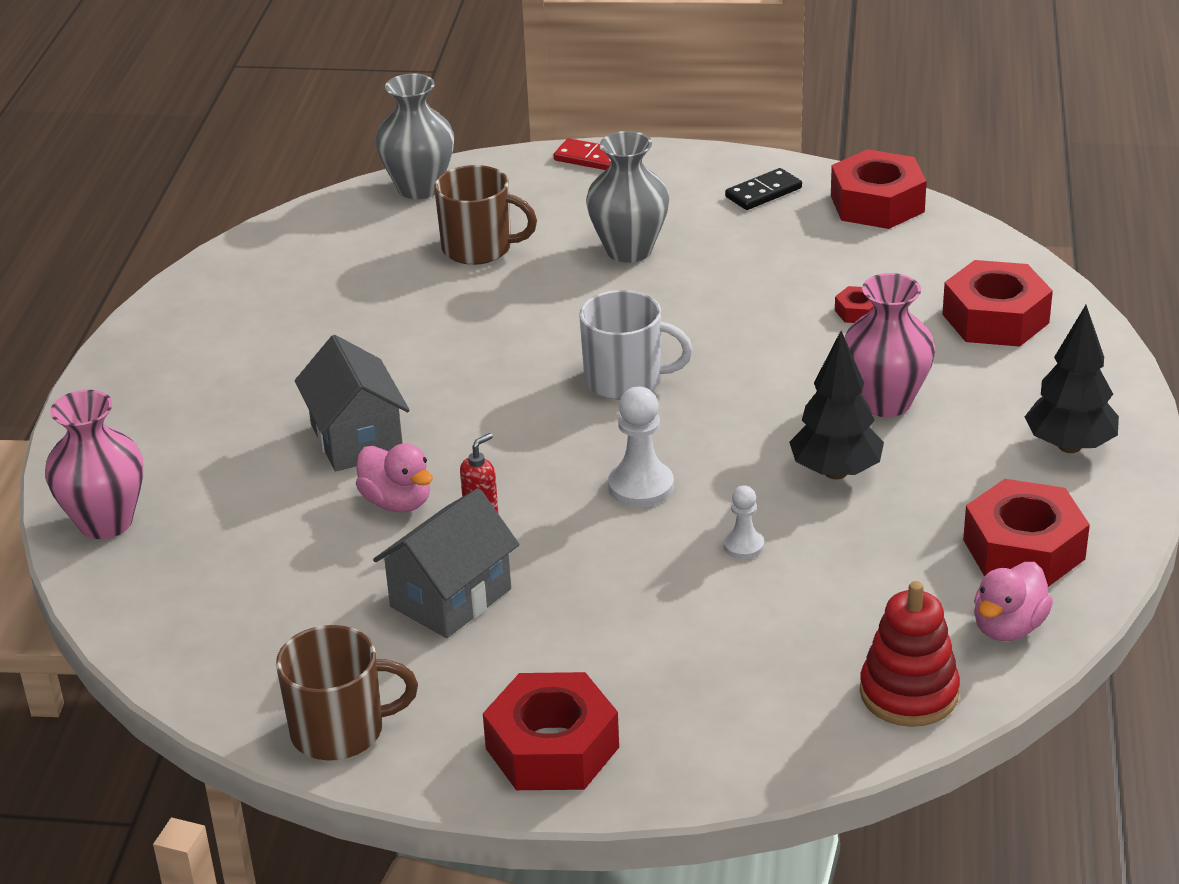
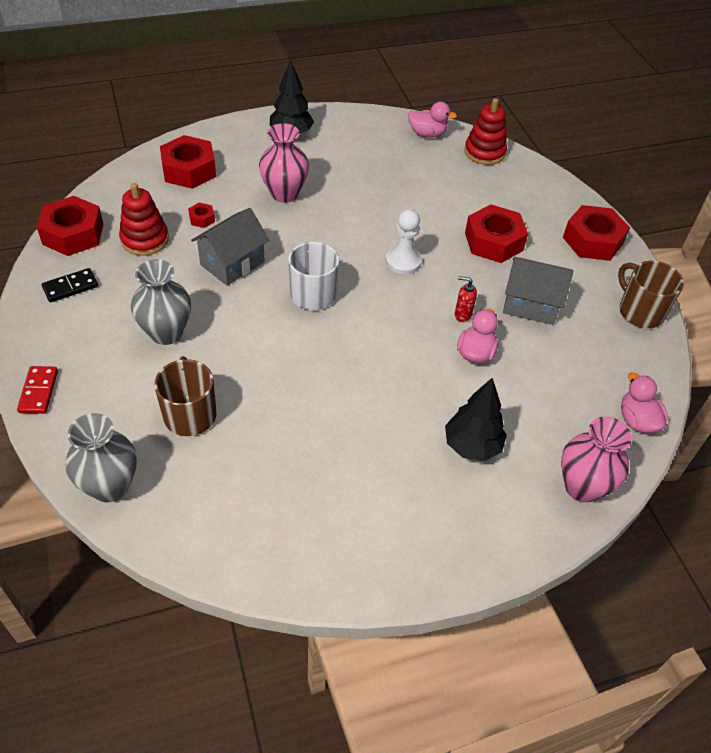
camera: 120 degrees left, 15 degrees up
grey house [295,335,410,472] -> grey house moved to [191,208,269,286]
white pawn [724,486,764,559] -> none
black domino [725,168,802,210] -> black domino turned 60 degrees counterclockwise [42,268,98,302]
black tree [789,331,884,479] -> black tree moved to [445,378,507,461]
red nut [963,479,1090,587] -> red nut moved to [465,205,528,263]
none -> red stacking toy [119,183,169,256]
none -> pink duck [621,373,668,433]

